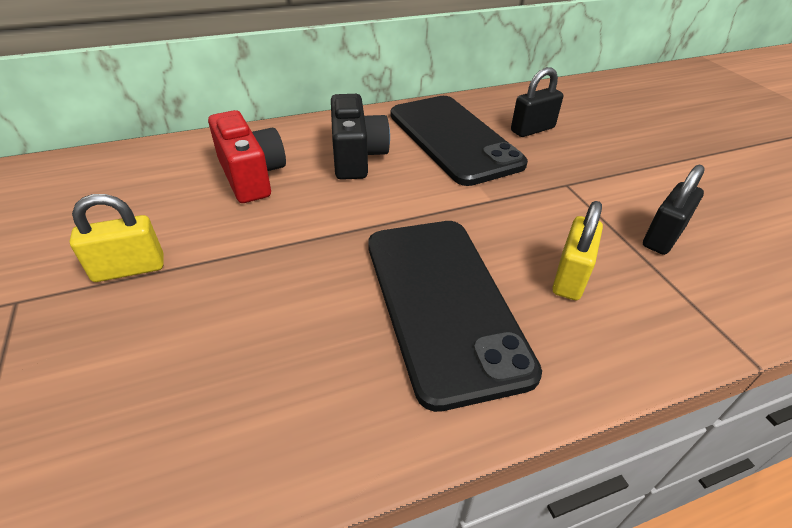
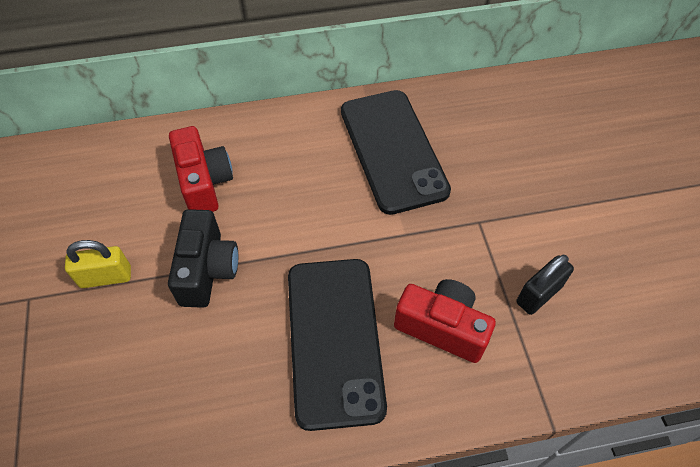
camera: 10 degrees right, 15 degrees up
black camera [331,94,390,180] -> black camera moved to [168,209,238,308]
black padlock [511,67,563,137] -> none
yellow padlock [552,201,603,300] -> red camera [394,279,496,363]

